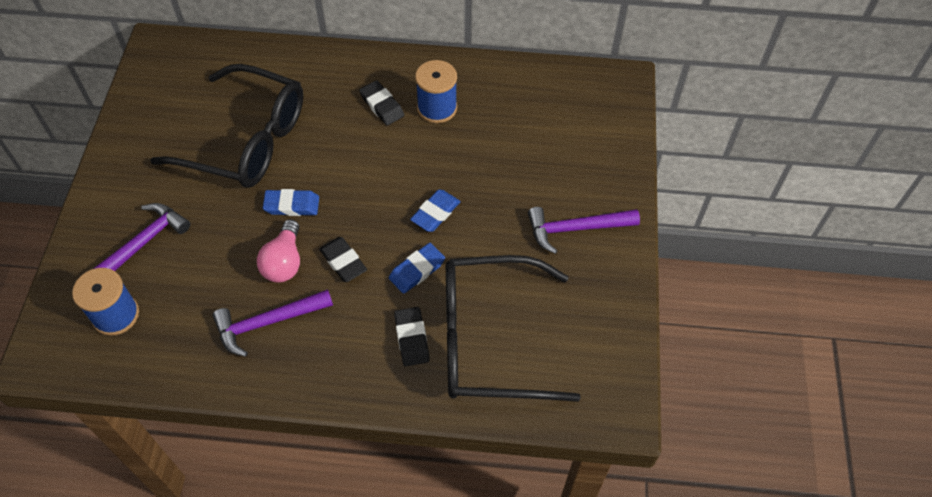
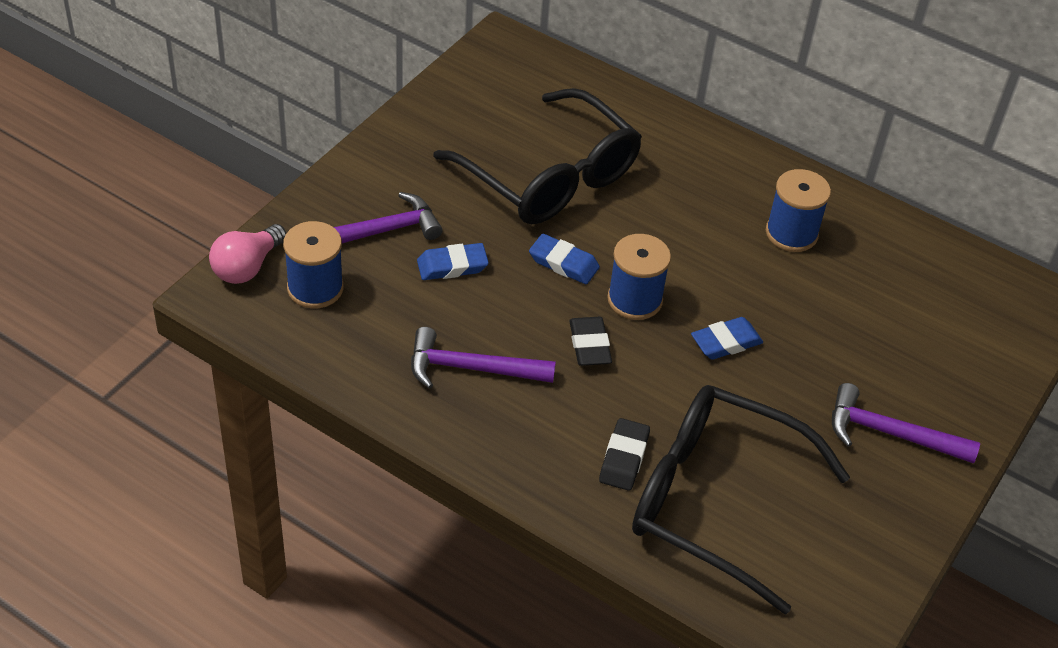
camera: 25 degrees right, 10 degrees down
pink light bulb [257,219,300,283] -> pink light bulb moved to [209,224,286,284]
black eraser [359,80,404,125] -> none
blue eraser [389,243,445,294] -> blue eraser moved to [417,243,489,280]
none -> blue spool [607,234,671,320]

